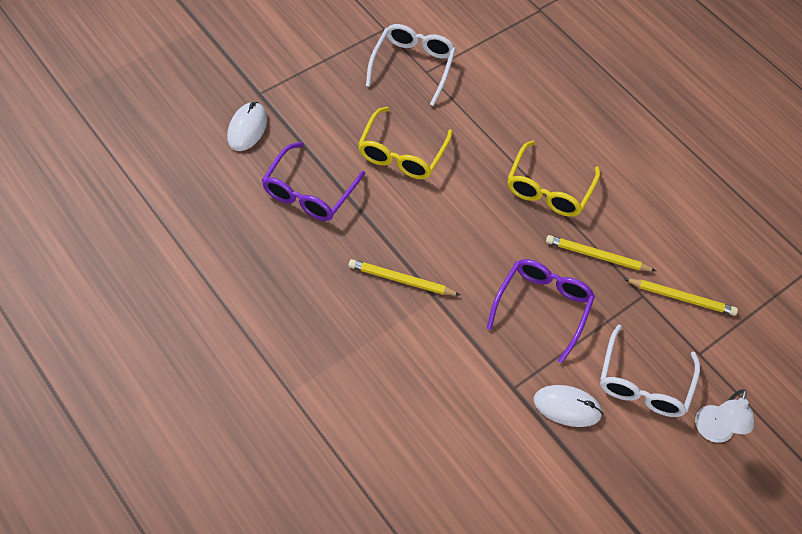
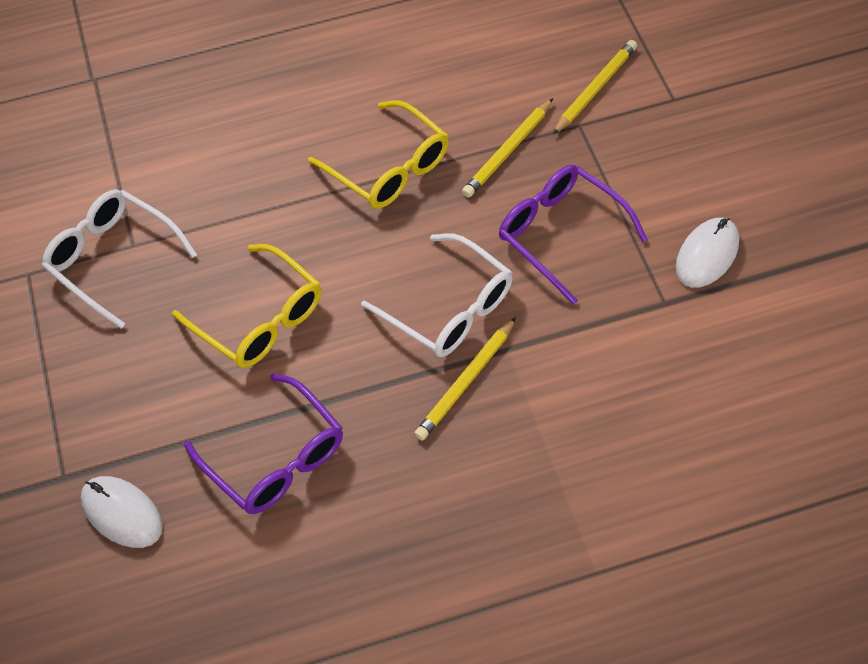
camera: 60 degrees left, 0 degrees up
white glasses [600,325,700,417] -> white glasses moved to [361,233,513,357]
white lamp [695,389,754,443] -> none

